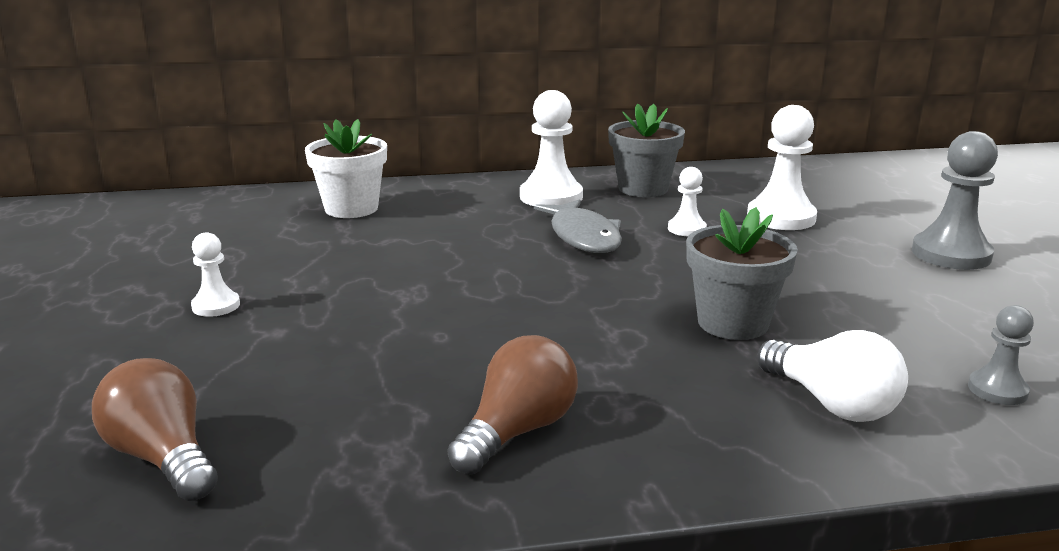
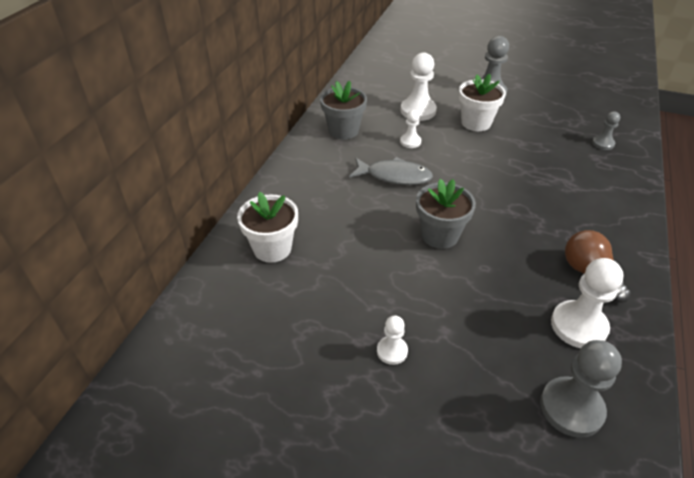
camera: 60 degrees left, 20 degrees up
brown light bulb [92,358,218,501] -> grey pawn [540,340,622,438]
white pawn [520,90,583,206] -> white pawn moved to [551,258,624,348]
grey flower pot [686,207,798,340] -> grey flower pot moved to [416,179,476,249]
white light bulb [757,330,908,422] -> none
none -> white flower pot [459,74,506,131]

